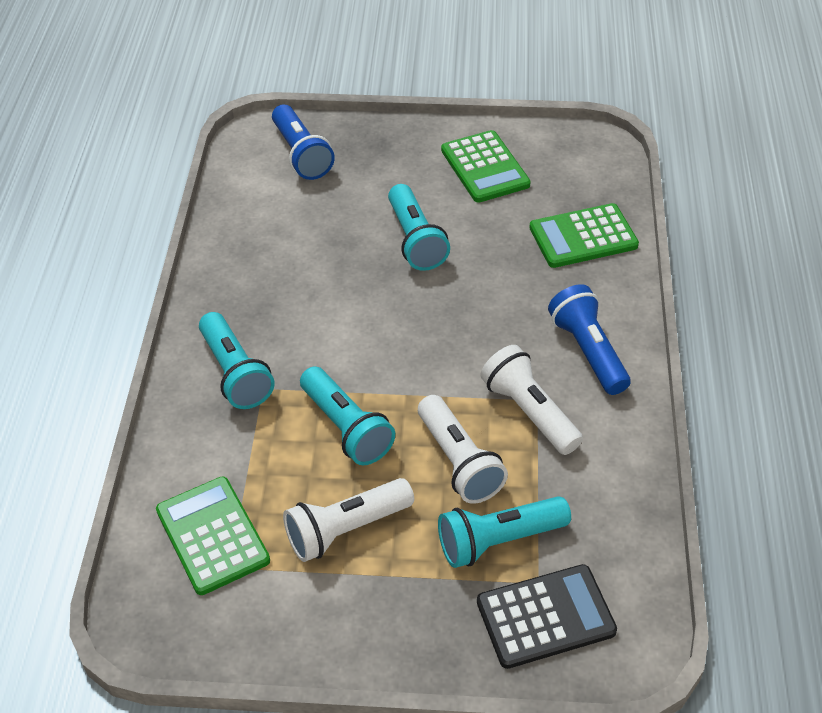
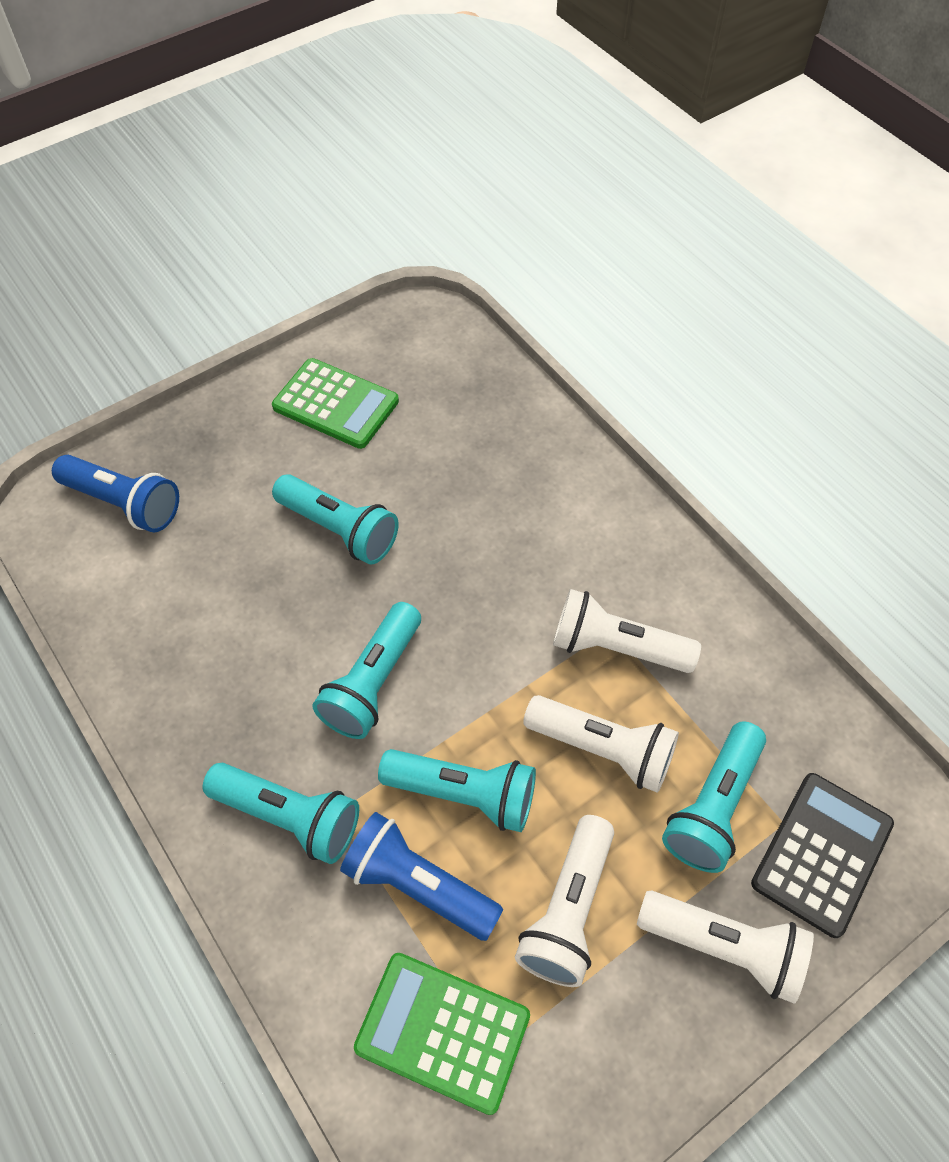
camera: 40 degrees left, 10 degrees up
green calculator [529,203,639,268] -> none
blue flashlight [548,284,631,395] -> blue flashlight moved to [340,812,503,941]
none -> turquoise flashlight [313,602,421,739]
none -> white flashlight [637,891,814,1004]

